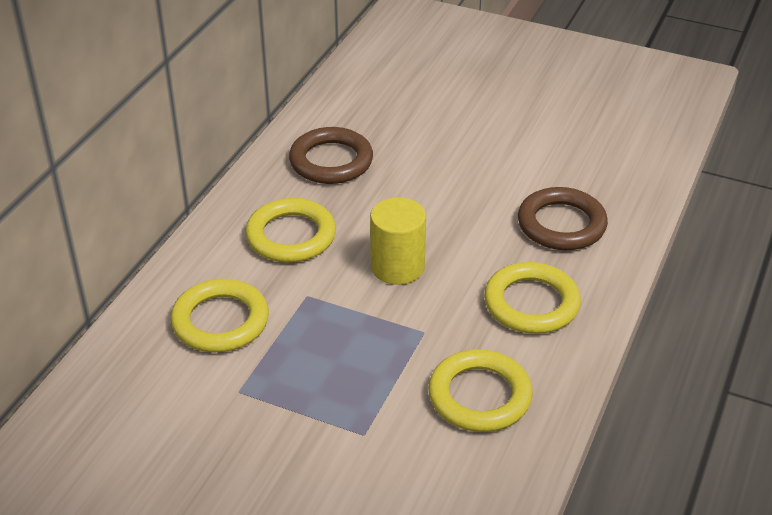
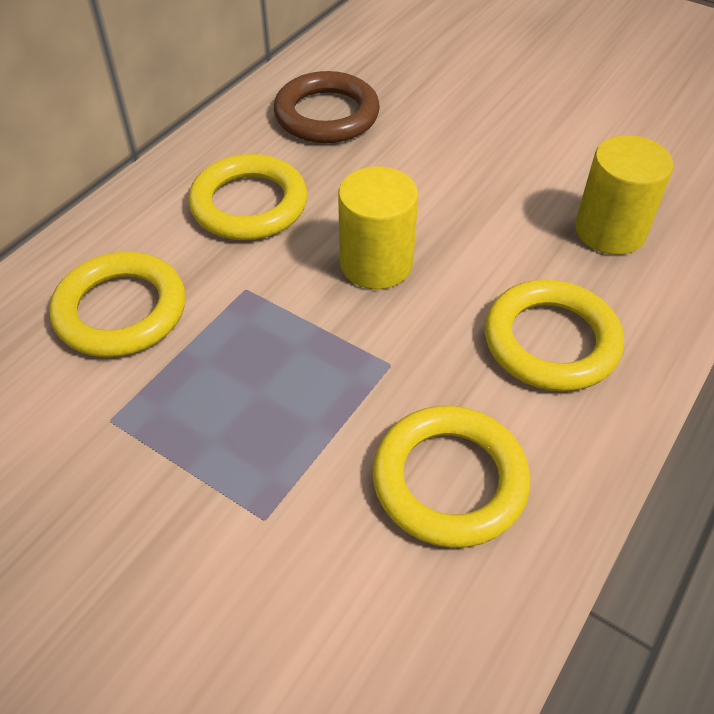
camera: 10 degrees right, 10 degrees up
brown ring [518,187,608,250] -> yellow cylinder [575,135,673,255]

